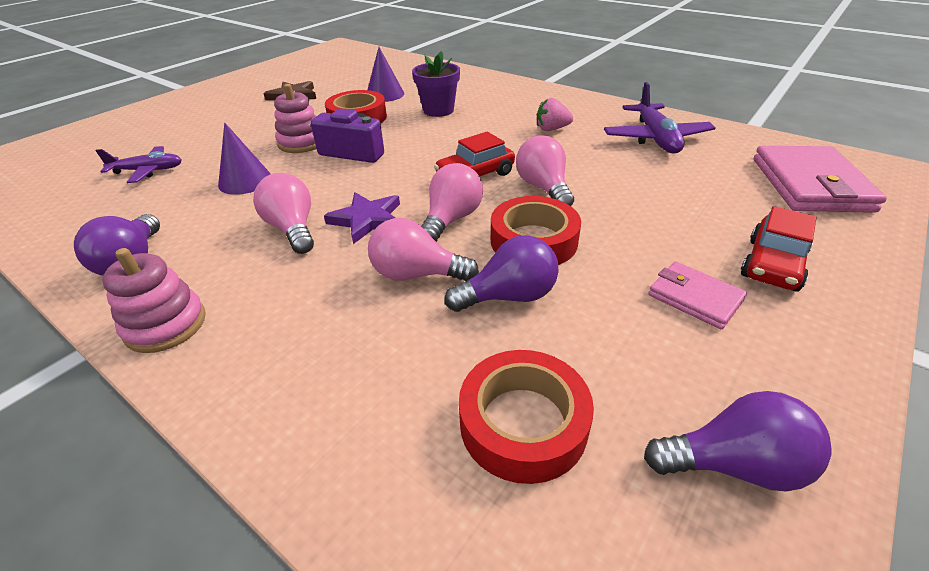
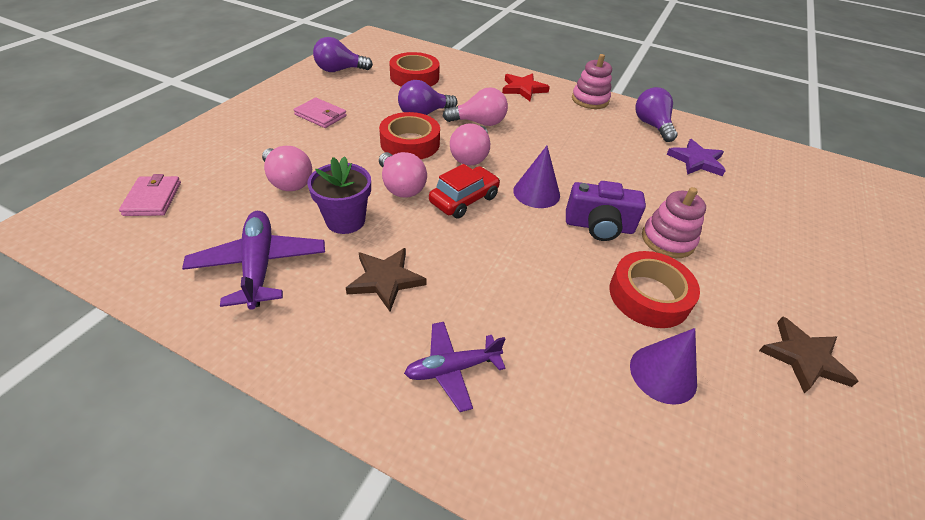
camera: 165 degrees right, 5 degrees up
purple plane [95,146,181,183] -> purple plane moved to [404,322,506,412]
purple cone [218,123,271,195] -> purple cone moved to [513,146,560,208]
pink light bulb [253,173,314,254] -> pink light bulb moved to [262,146,312,191]
purple star [324,192,400,244] -> purple star moved to [666,139,726,176]
purple flower pot [412,51,460,117] -> purple flower pot moved to [307,156,371,234]
pink strawberry [537,98,573,131] -> brown star [346,248,426,311]
red car [741,206,816,292] -> none
pink wallet [754,146,887,213] -> pink wallet [119,174,181,216], size x0.55
none -> red star [502,73,550,101]

